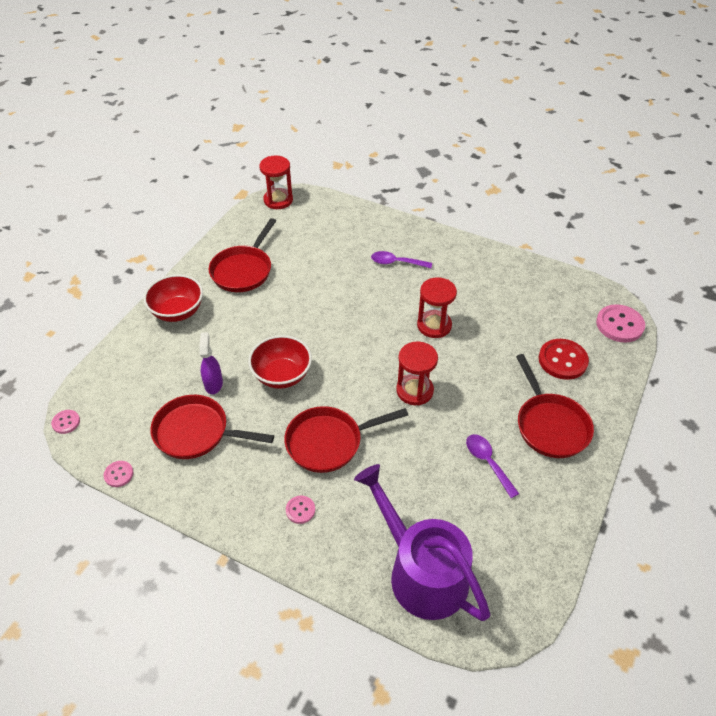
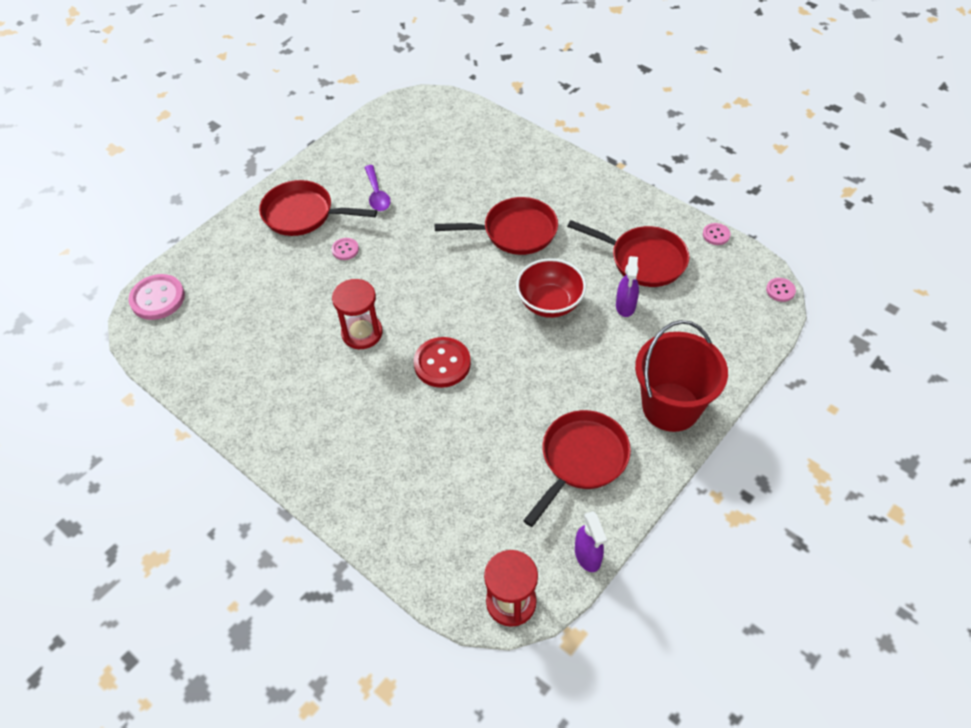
camera: 165 degrees left, 5 degrees up
red bowl [143,274,203,322] -> red bucket [635,320,728,432]
pink button [286,496,315,524] -> pink button moved to [332,238,359,260]
purple watering can [354,464,490,621] -> none
purple spoon [371,251,432,268] -> none
red hourglass [396,341,438,405] -> none
red pan [516,354,594,458] -> red pan turned 75 degrees counterclockwise [259,180,377,236]
red button [539,339,589,380] -> red button moved to [414,337,471,388]
none -> purple spray bottle [575,511,607,572]

